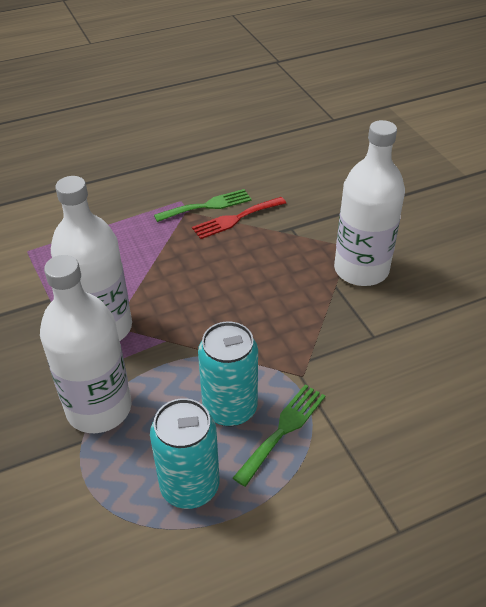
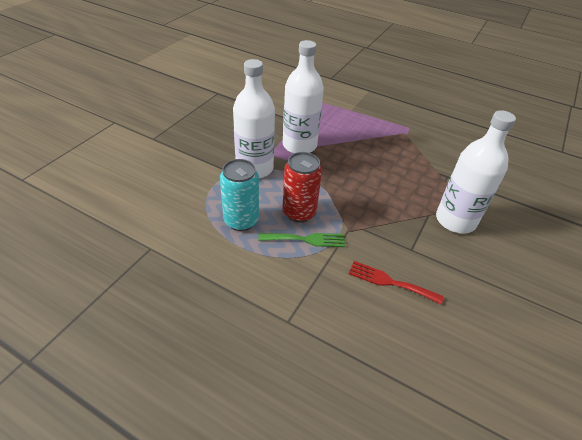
camera: 50 degrees right, 0 degrees up
green fork [154,189,252,222] -> none
red fork [192,197,286,239] -> red fork moved to [349,261,444,305]
turquoise can [198,321,258,426] -> red can [282,152,322,222]

